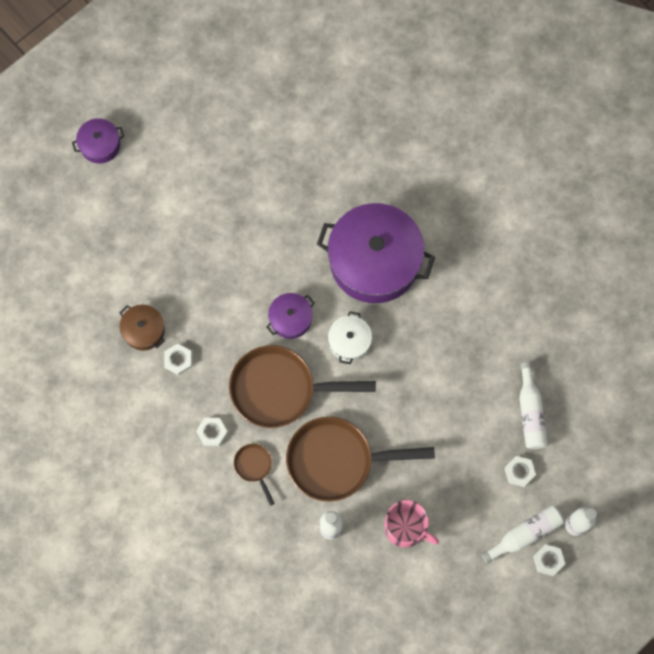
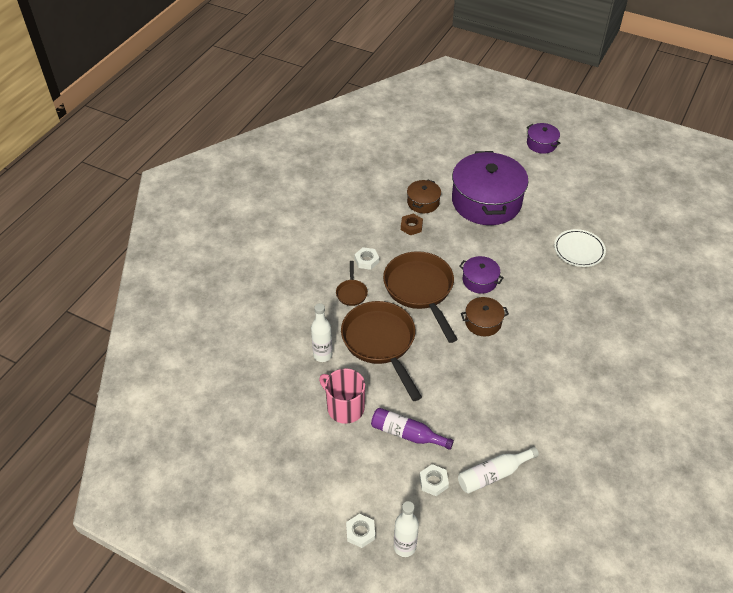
camera: 70 degrees right, 25 degrees down
white nut [164,343,192,375] -> brown nut [401,214,423,235]
brown pan [234,444,275,506] -> brown pan turned 135 degrees clockwise [336,261,368,306]
purple pot [317,203,435,303] -> purple pot moved to [452,151,528,225]
white pot [328,311,372,364] -> brown pot [461,297,509,336]
pink mug [384,500,439,548] -> pink mug turned 120 degrees clockwise [319,368,365,424]
white bottle [481,505,564,564] -> none
none -> purple bottle [371,408,454,450]
none -> white plate [554,229,606,267]

